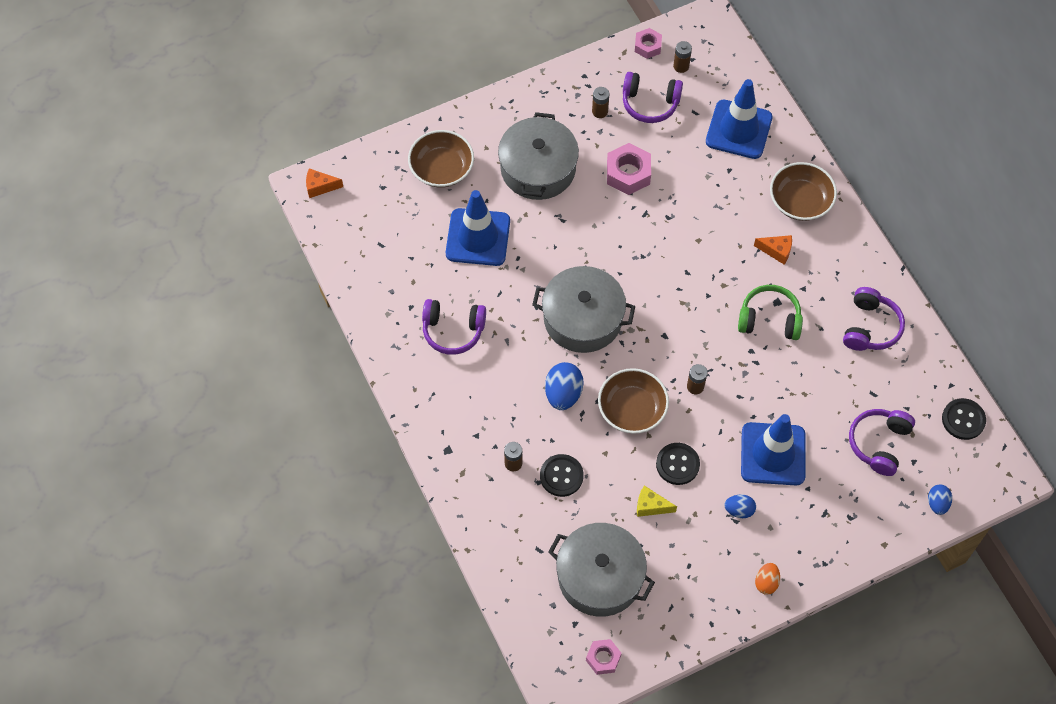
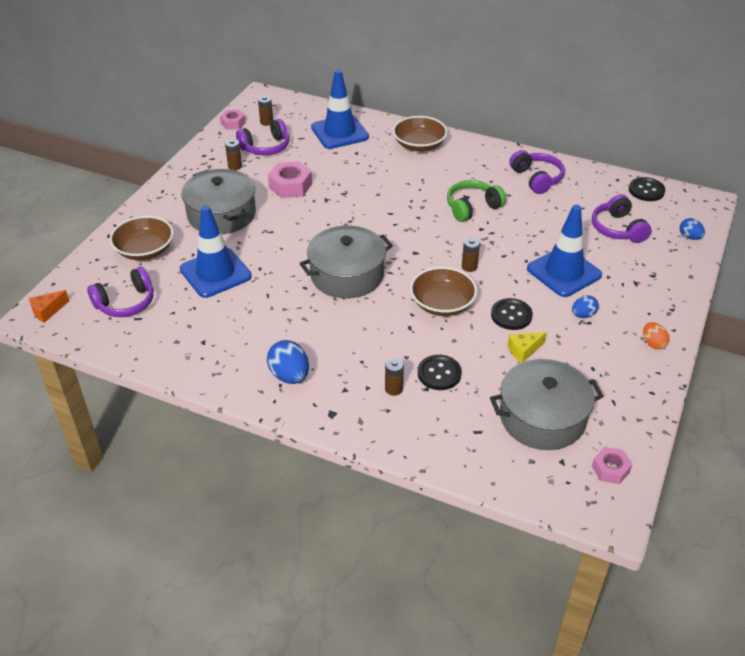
camera: 40 degrees left, 20 degrees down
purple headphones [422,299,486,355] -> purple headphones moved to [87,267,154,317]
blue egg [545,362,584,410] -> blue egg moved to [267,340,309,384]
orange cheese [754,235,792,265] -> none

